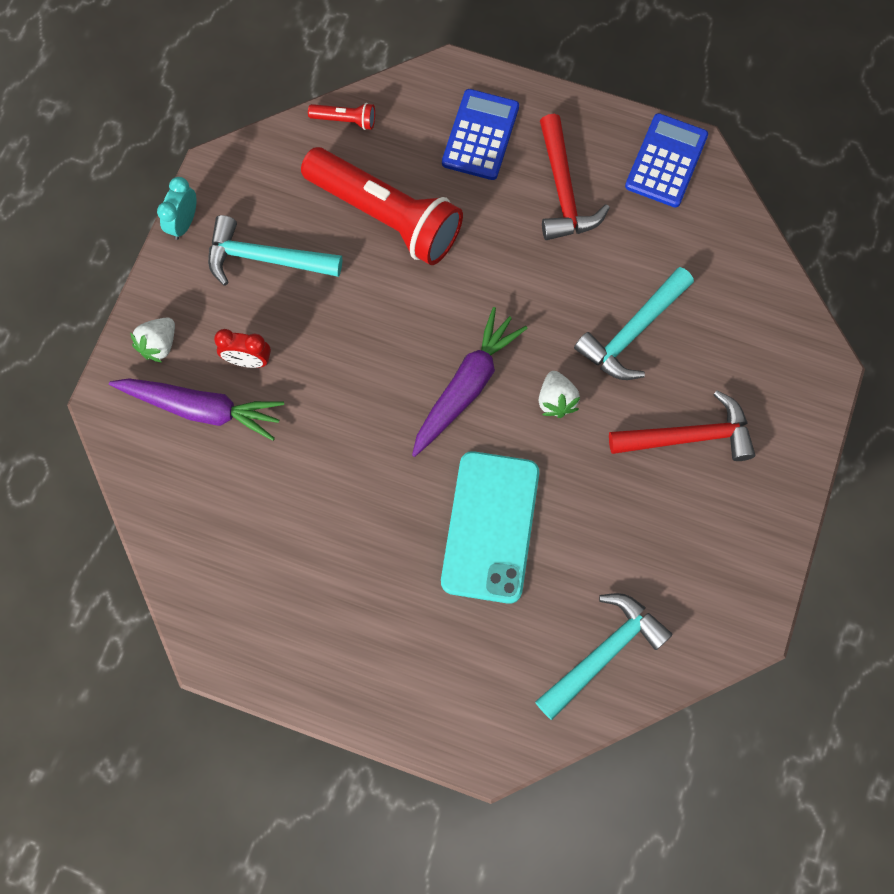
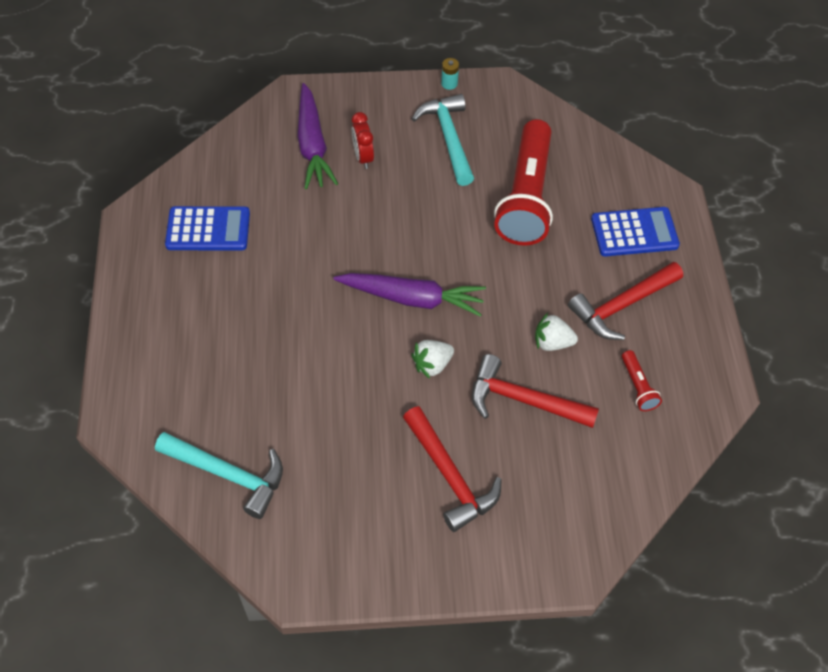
camera: 65 degrees right, 15 degrees down
white strawberry [130,317,175,363] -> white strawberry moved to [535,313,578,351]
turquoise clock [157,177,197,240] -> turquoise battery [441,58,459,90]
red flashlight [308,103,375,130] -> red flashlight moved to [622,350,662,411]
turquoise phone [441,451,539,604] -> none
turquoise hammer [574,267,694,380] -> red hammer [472,354,599,428]
blue calculator [625,113,708,207] -> blue calculator moved to [165,206,250,250]

